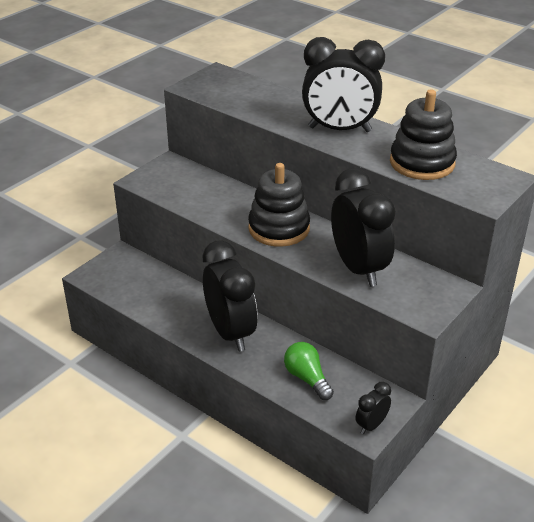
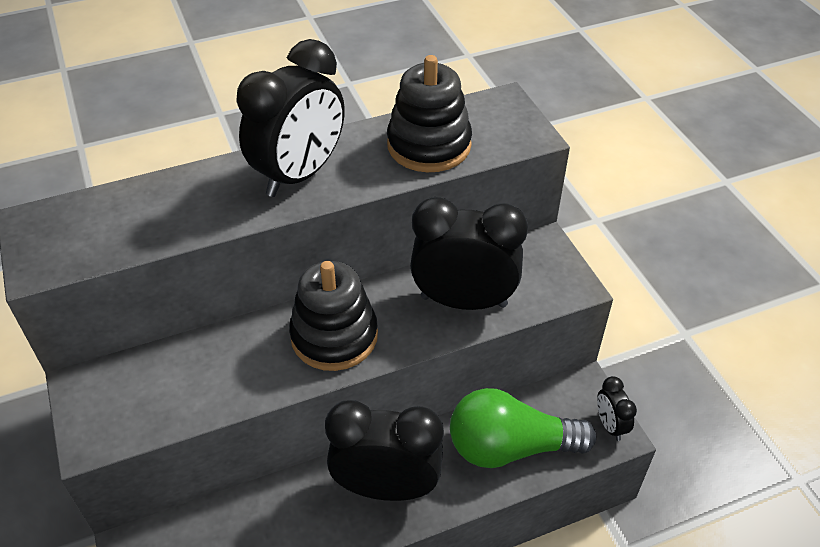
camera: 60 degrees left, 10 degrees up
green light bulb [284,342,334,400] -> green light bulb [450,388,596,468], size x1.71

